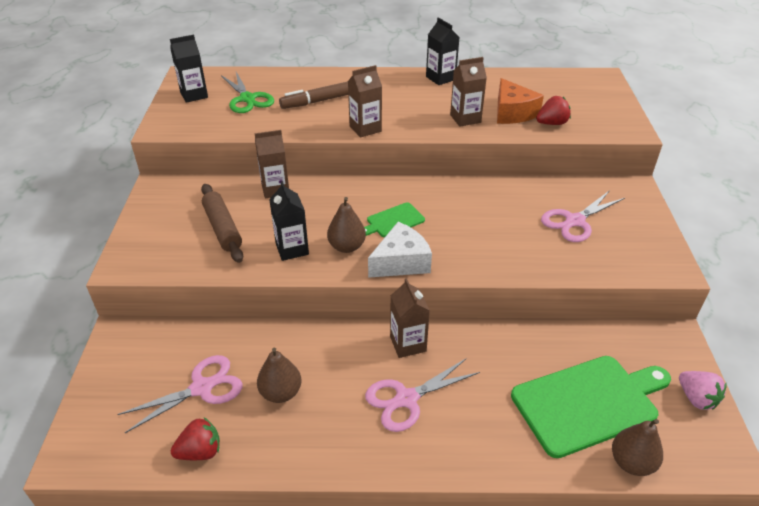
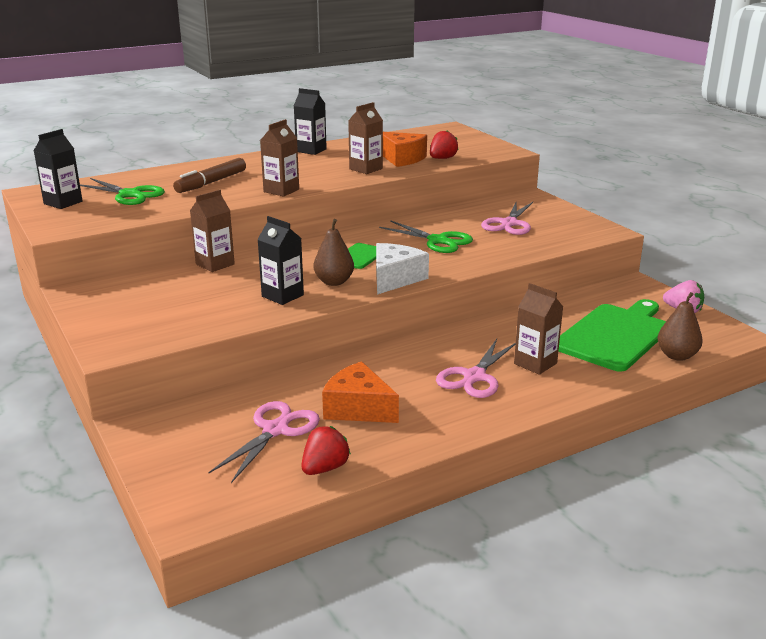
camera: 30 degrees left, 15 degrees down
brown rolling pin [201,184,243,263] -> none
brown pear [257,348,301,403] -> orange cheese [322,361,399,423]
brown carton [390,278,430,358] -> brown carton moved to [514,283,563,375]
none -> green scissors [379,220,473,253]

